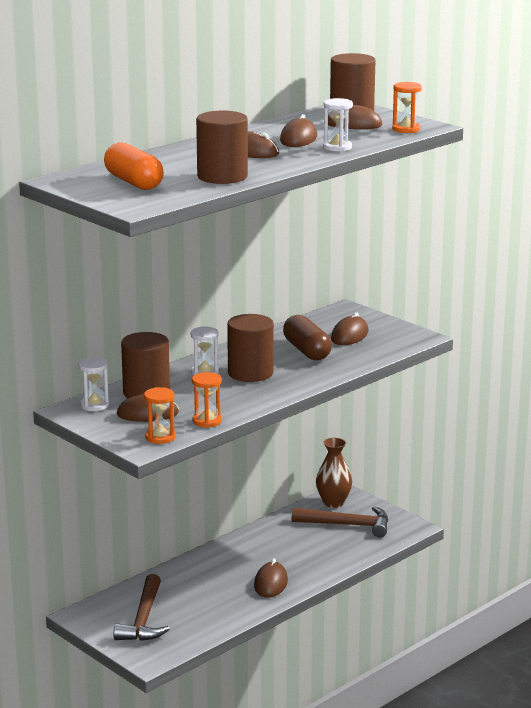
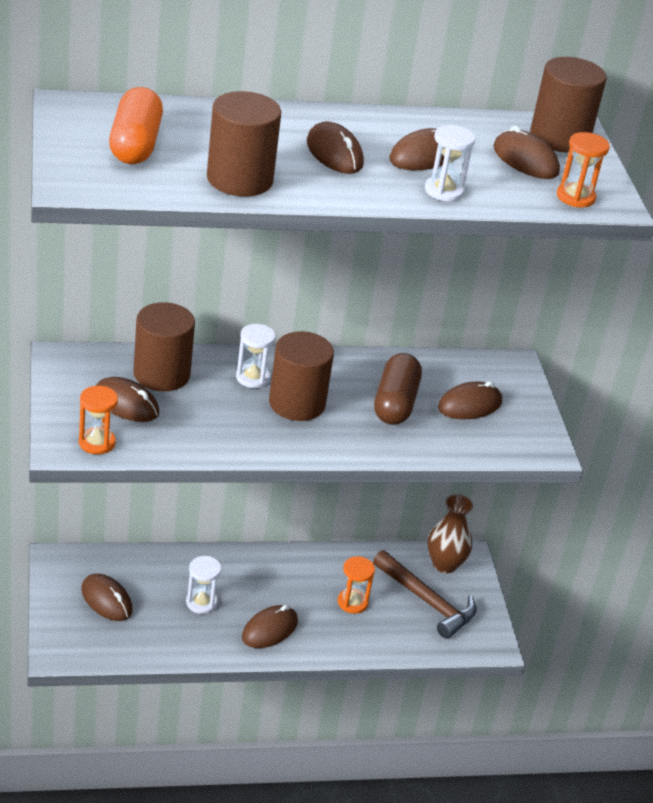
camera: 30 degrees right, 15 degrees up
white hourglass [78,357,109,411] -> white hourglass moved to [186,556,221,614]
brown hammer [114,574,170,641] -> brown mouse [81,574,133,621]
orange hourglass [192,372,222,428] -> orange hourglass moved to [338,556,375,614]

